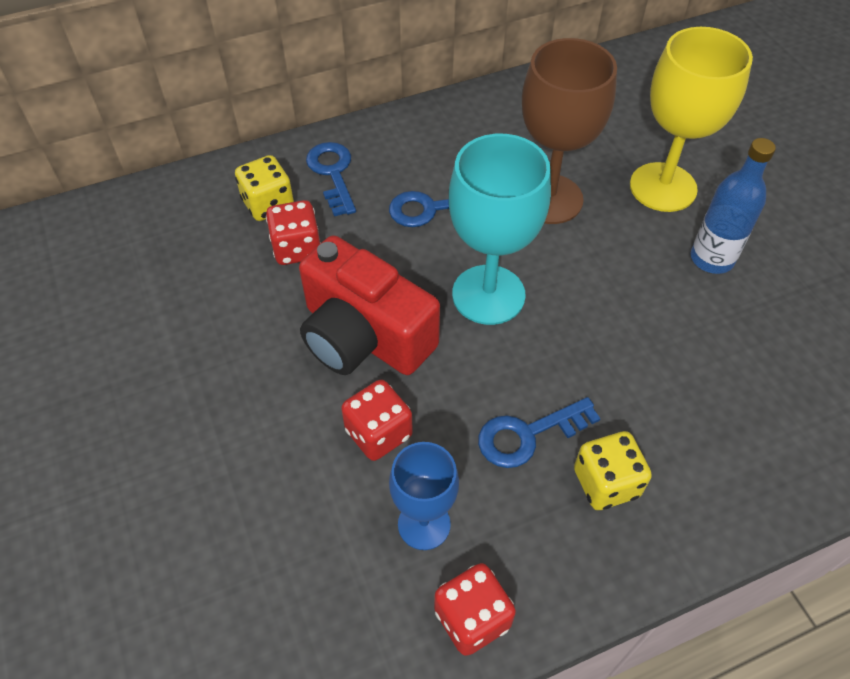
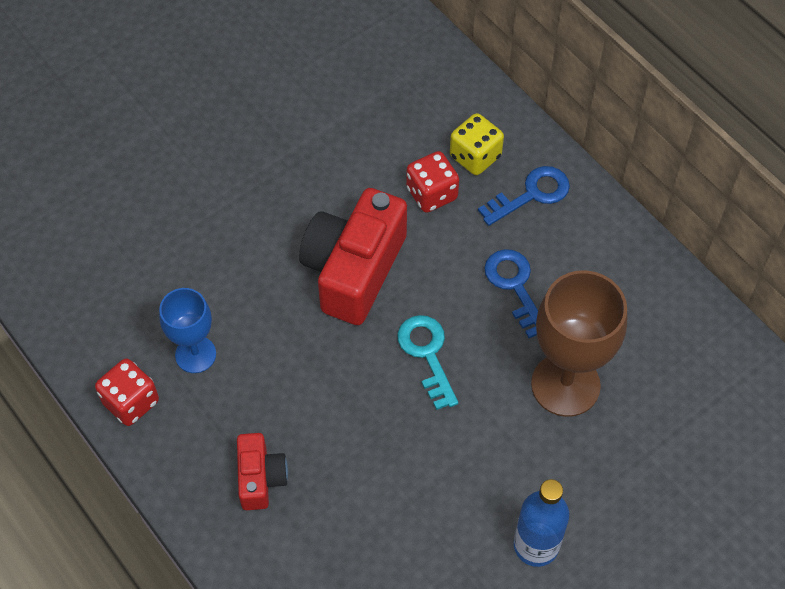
camera: 75 degrees right, 5 degrees up
red dice [341,380,413,461] -> none
turquoise goblet [449,134,551,325] -> turquoise key [397,315,458,410]
blue key [478,397,601,468] -> none
yellow dice [574,431,652,510] -> red camera [237,433,288,510]
yellow goblet [630,27,753,212] -> none

